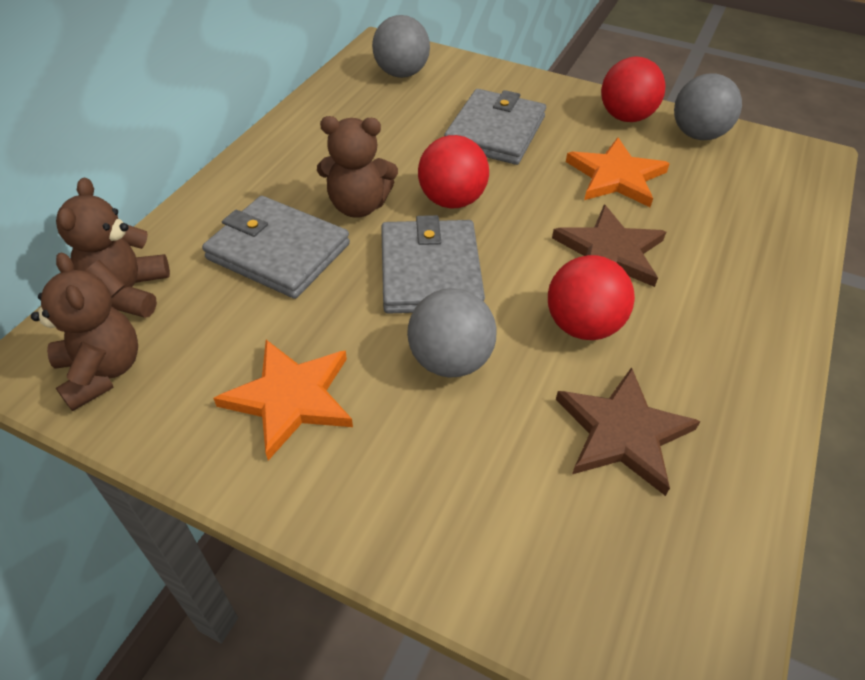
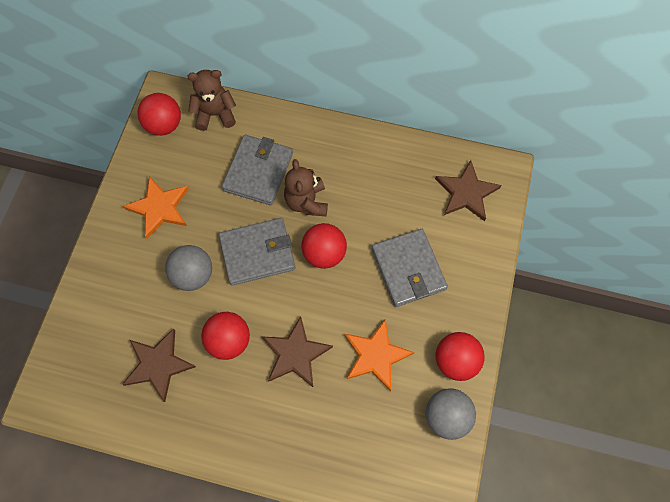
camera: 80 degrees right, 20 degrees up
brown teddy bear [31,252,138,411] -> red ball [137,93,181,136]
grey ball [372,15,430,78] -> brown star [435,160,502,221]
grey wallet [444,89,546,165] -> grey wallet turned 60 degrees clockwise [372,229,448,307]

